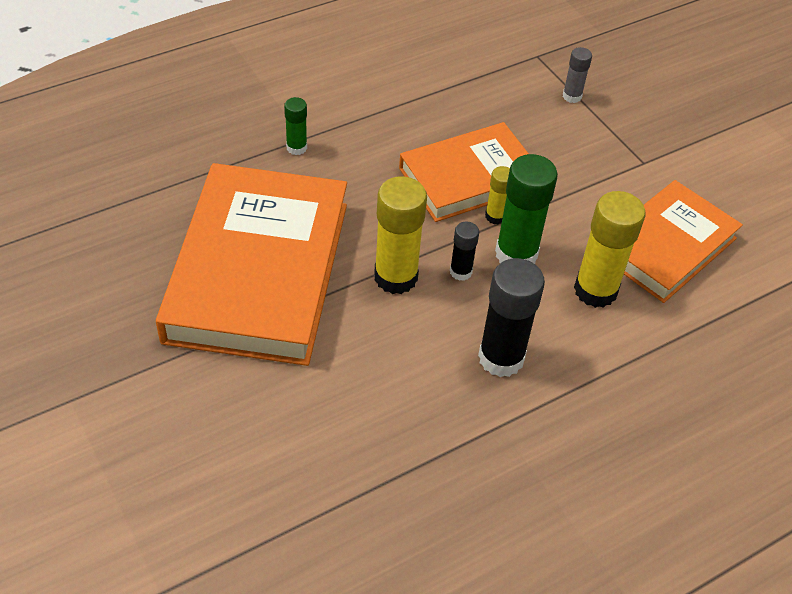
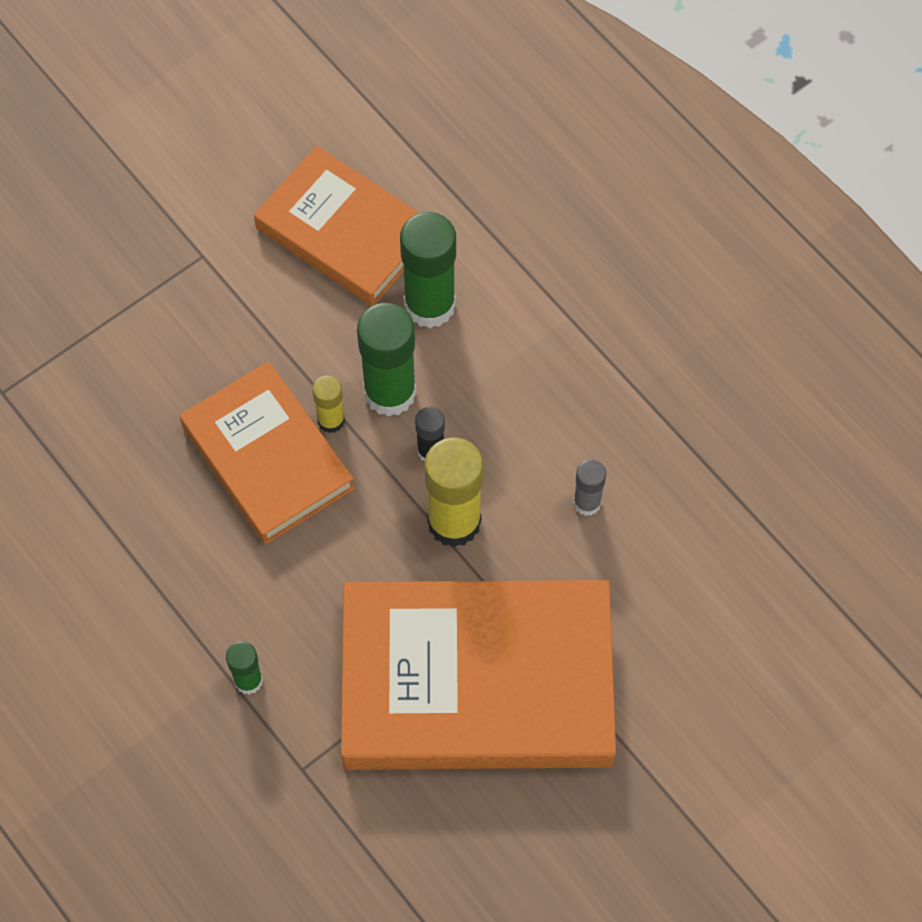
camera: 95 degrees left, 15 degrees up
black glue stick [478,258,545,377] -> none
grey glue stick [563,47,592,103] -> grey glue stick moved to [573,460,606,516]
yellow glue stick [574,191,645,308] -> green glue stick [400,212,456,328]

